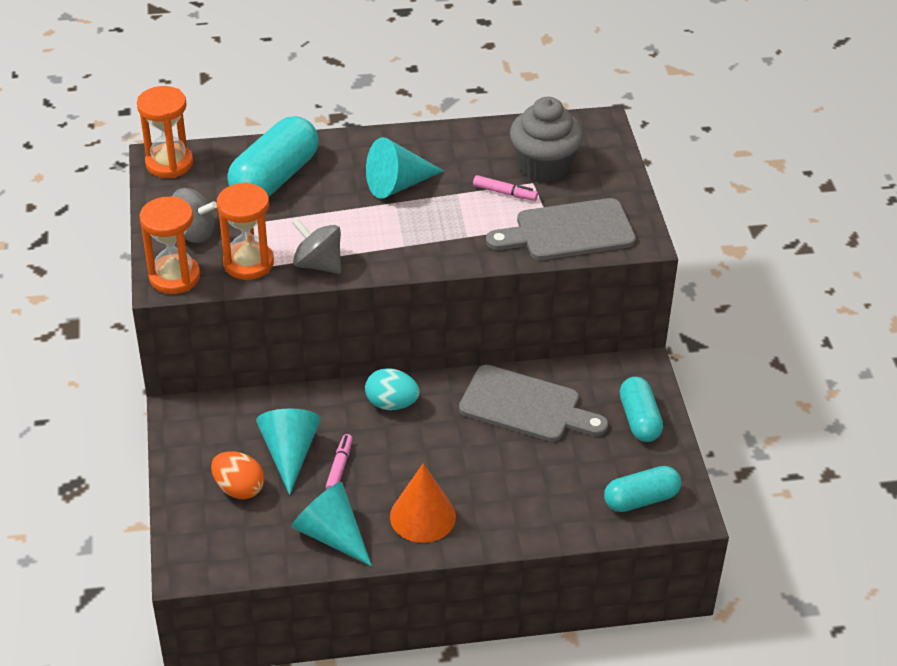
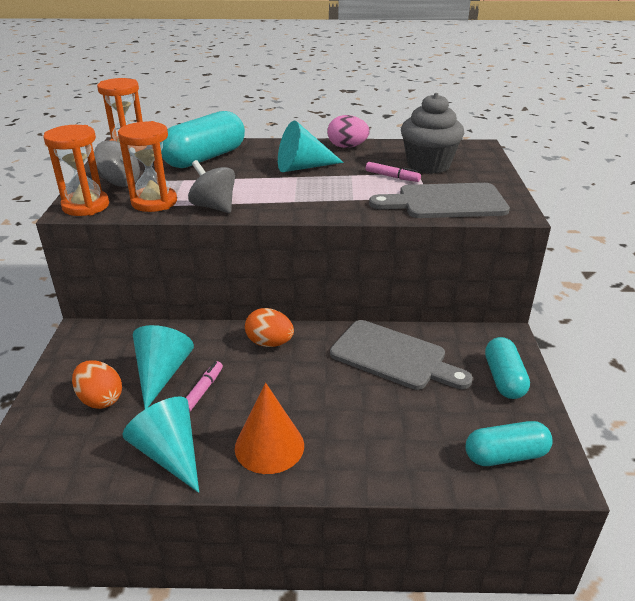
camera: 10 degrees right, 10 degrees down
turquoise egg [365,368,420,410] -> orange egg [245,308,294,347]
none -> pink egg [327,115,370,148]

